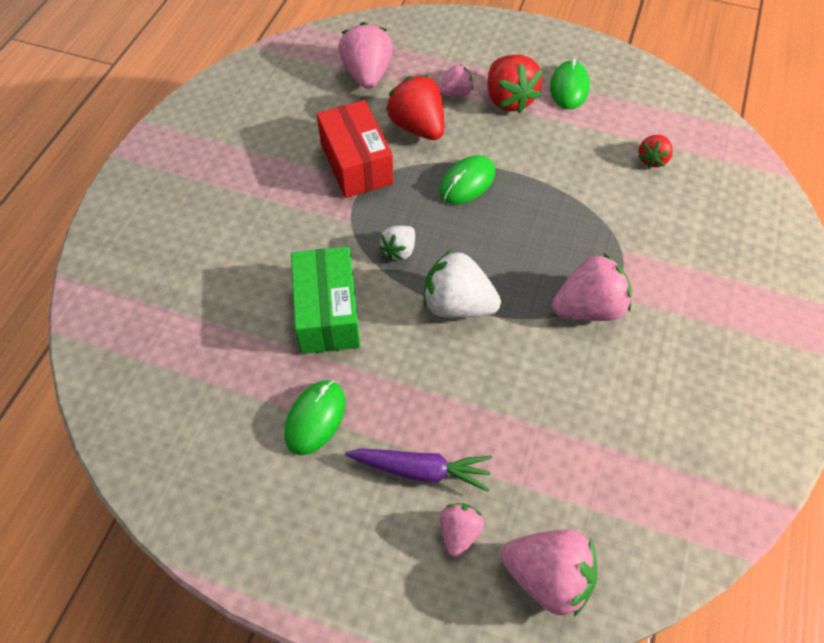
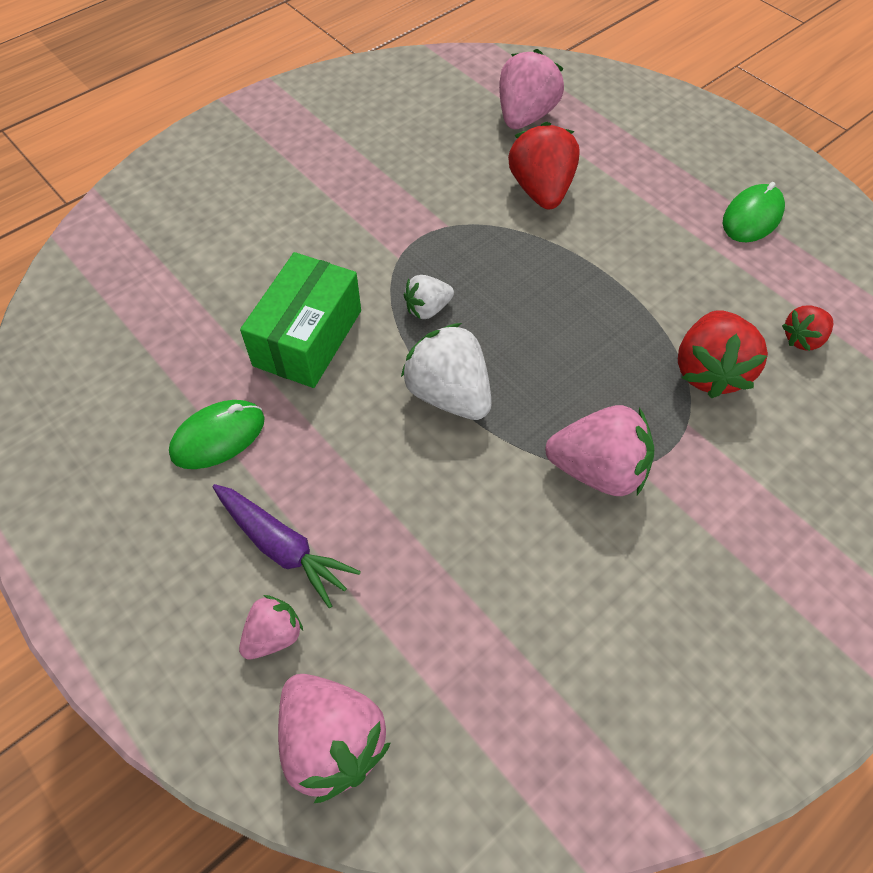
camera: 30 degrees right, 0 degrees up
red box [317,100,393,198] -> none
pink strawberry [438,65,473,96] -> none
green mouse [439,155,495,204] -> none
red strawberry [487,55,542,113] -> red strawberry moved to [678,310,768,398]

